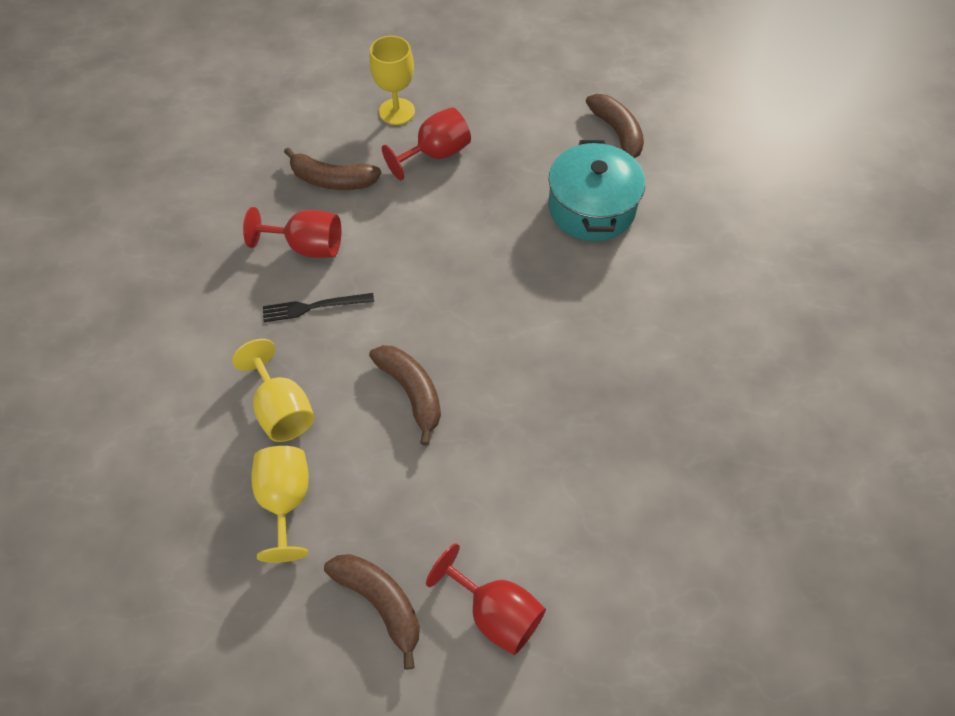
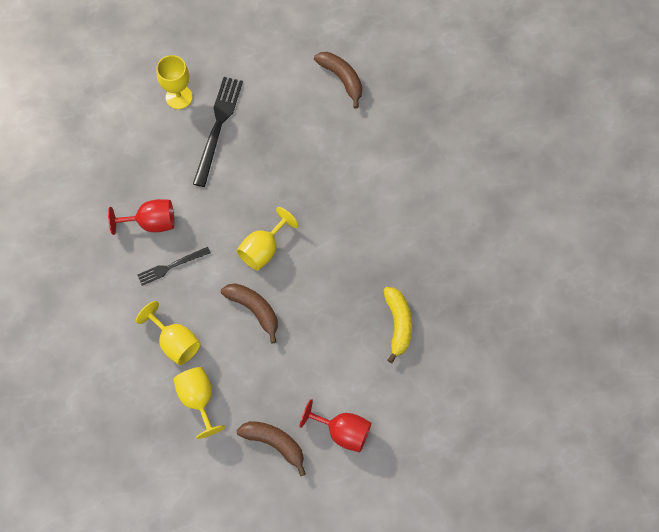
camera: 15 degrees left, 10 degrees up
brown banana [284,148,381,190] -> none
red goblet [382,107,471,180] -> black fork [193,77,243,187]
turquoise pot [548,140,645,241] -> none
none -> yellow goblet [237,207,298,270]
none -> yellow banana [384,287,412,363]

